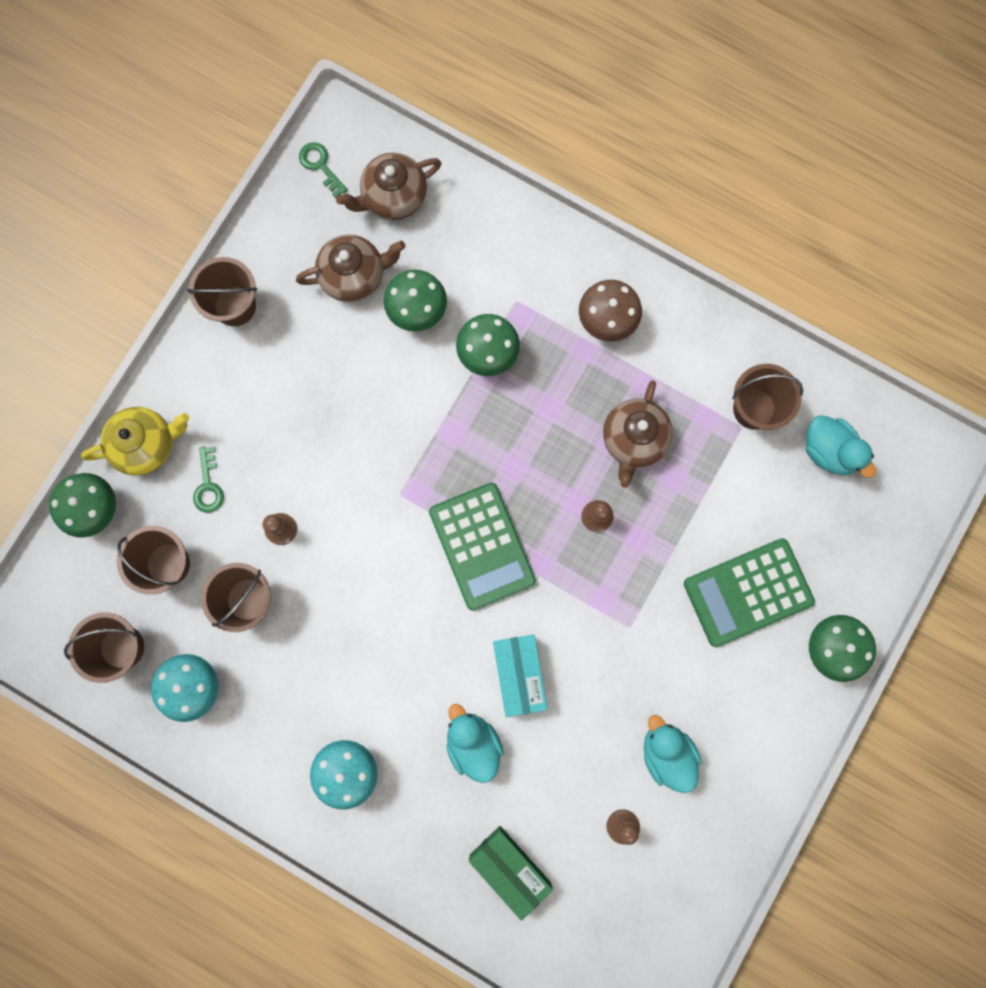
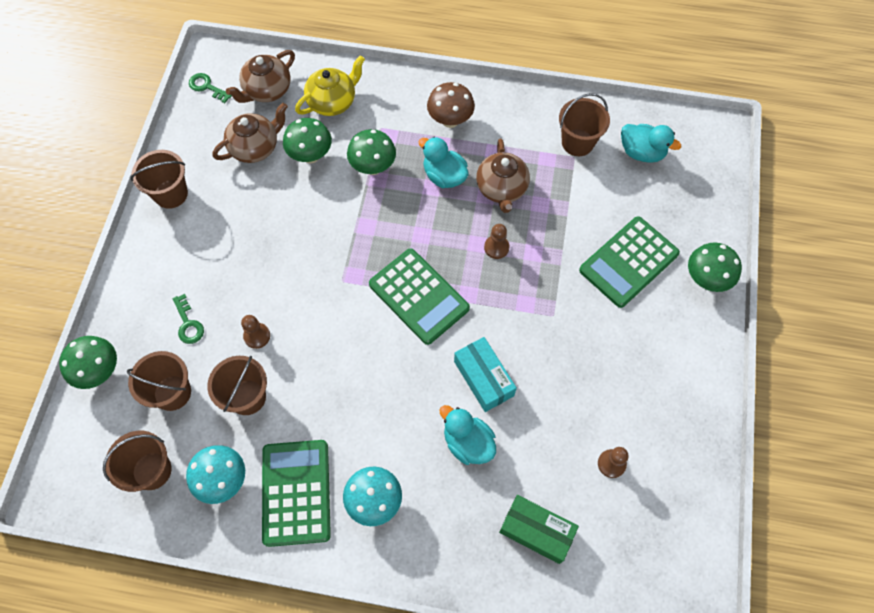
camera: 20 degrees left, 15 degrees down
yellow teapot [81,407,189,476] -> yellow teapot moved to [295,55,365,116]
turquoise duck [644,715,702,793] -> turquoise duck moved to [419,137,469,188]
none -> green calculator [262,440,331,547]

